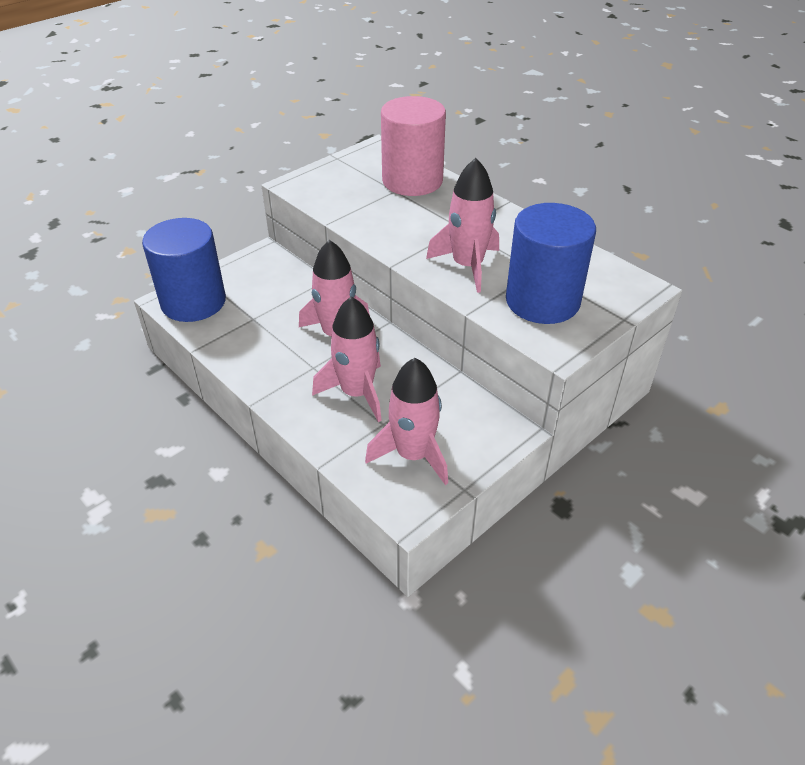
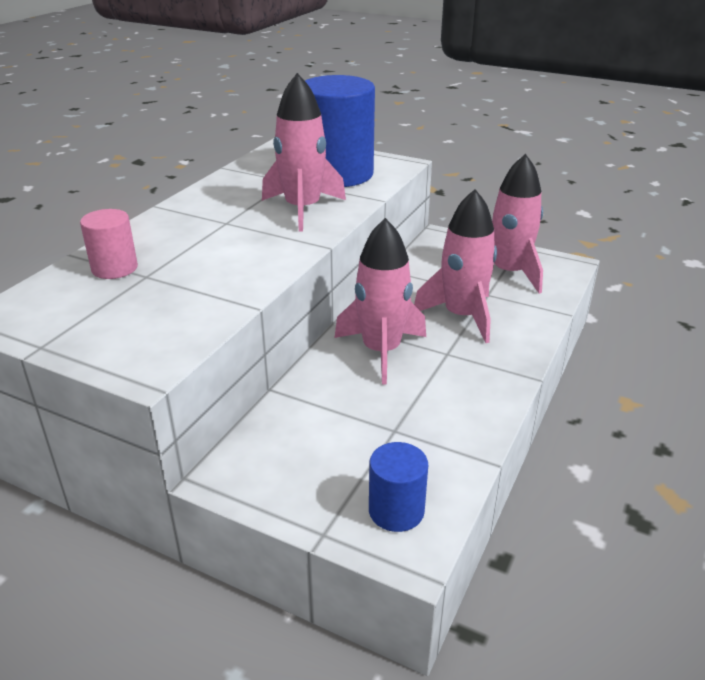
camera: 110 degrees left, 10 degrees down
blue cylinder [142,218,226,322] -> blue cylinder [369,442,428,532], size x0.49
pink cylinder [381,96,446,196] -> pink cylinder [80,209,138,279], size x0.49

